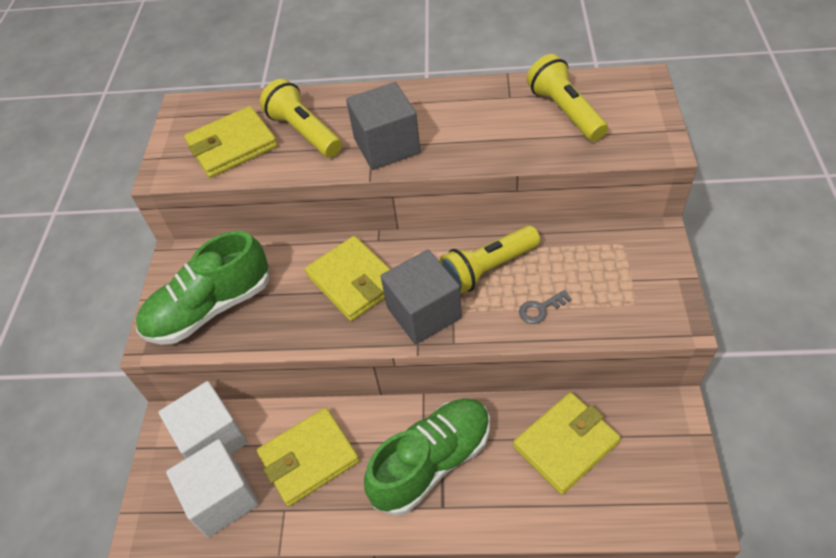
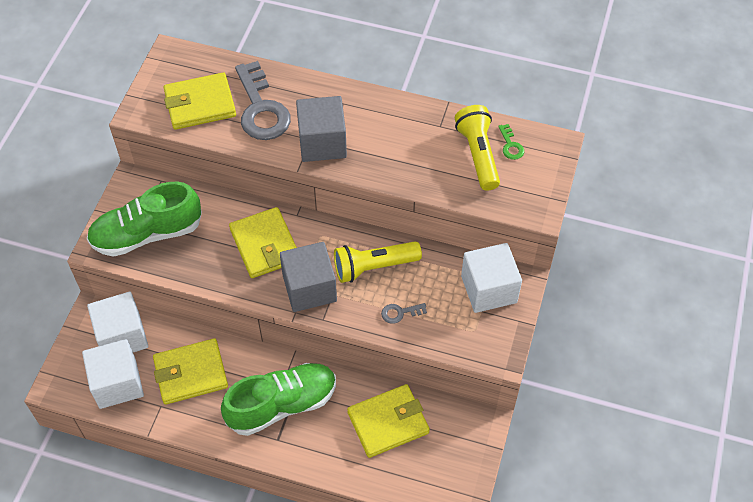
camera: 10 degrees right, 5 degrees up
yellow flashlight [260,79,342,158] -> grey key [235,61,291,140]
none -> white cube [461,243,522,313]
none -> green key [498,124,524,160]

